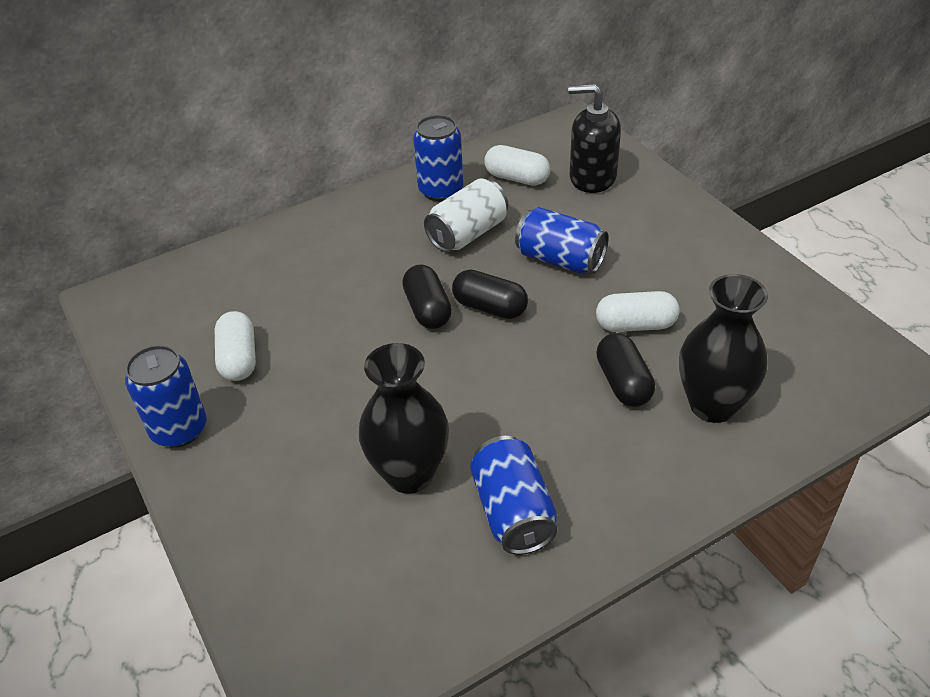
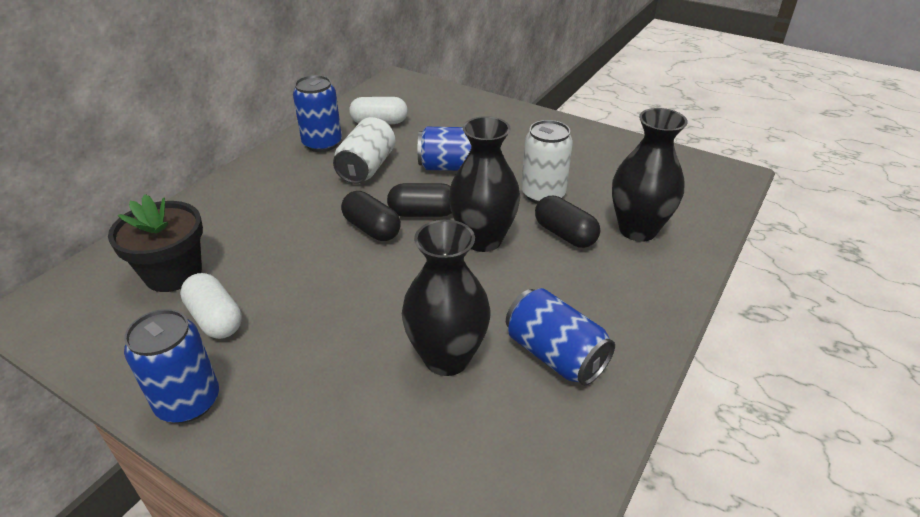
camera: 30 degrees left, 5 degrees down
black soap dispenser [568,84,621,193] -> none
white capsule [596,291,679,332] -> white can [521,120,573,204]
none -> black flower pot [108,194,203,292]
none -> black vase [449,116,520,252]

